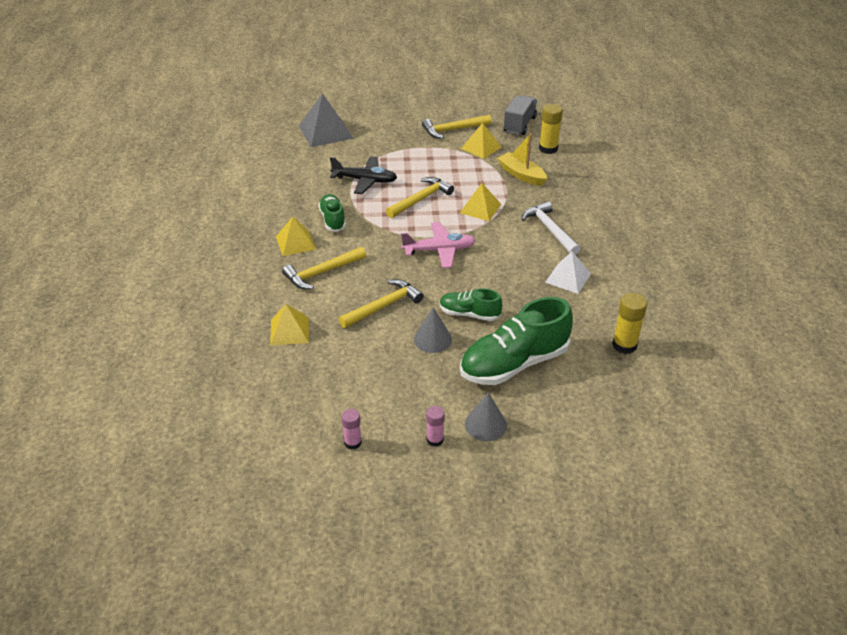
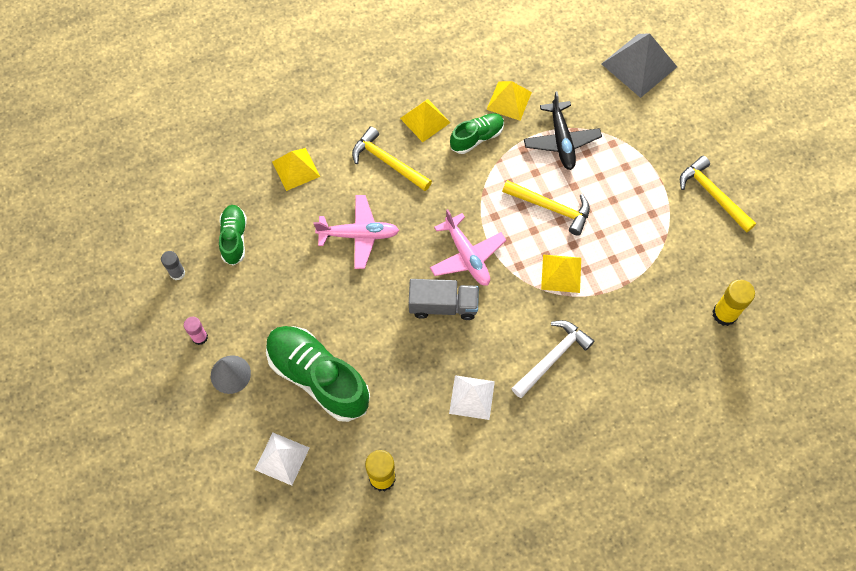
camera: 70 degrees right, 25 degrees up
yellow hammer [339,279,424,328] -> pink plane [314,195,399,269]
pink glue stick [342,409,362,450] -> grey glue stick [161,251,185,280]
grey cone [414,307,452,353] -> none
green shoe [440,288,502,321] -> green shoe moved to [219,205,247,266]
yellow pyramid [461,123,501,159] -> yellow pyramid moved to [486,81,532,121]
yellow boat [497,133,547,186] -> none
grey truck [504,95,537,135] -> grey truck moved to [409,279,479,320]
none -> white pyramid [255,433,310,486]

